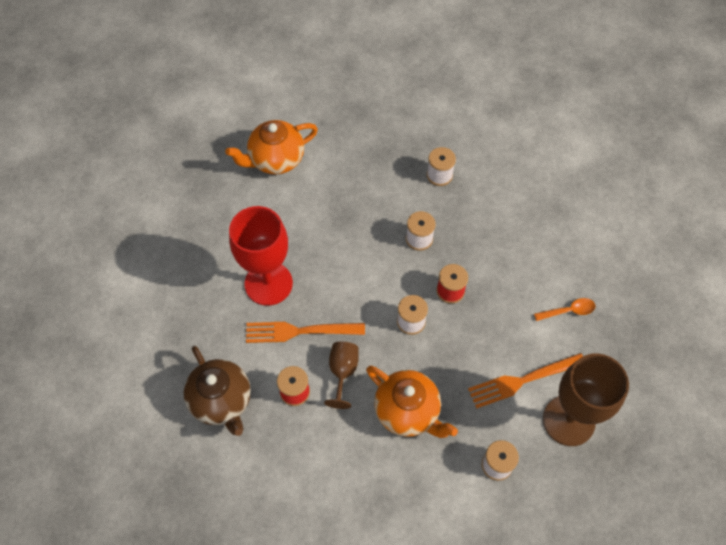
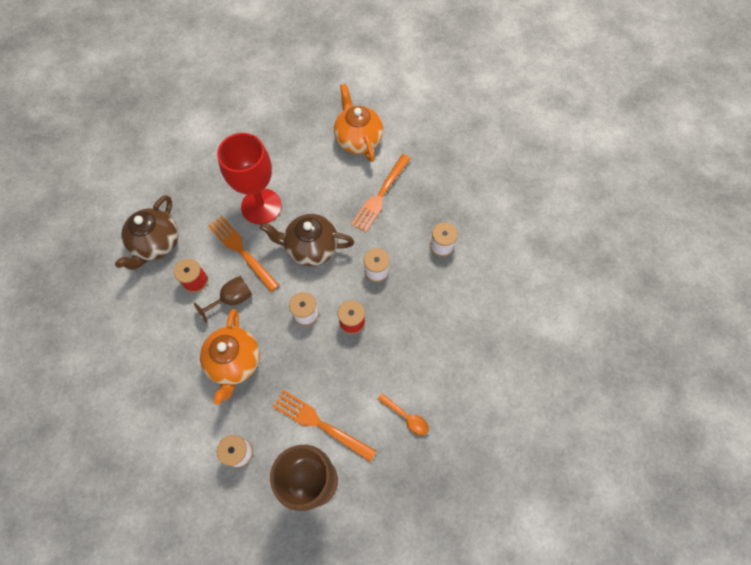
camera: 50 degrees right, 5 degrees up
orange teapot [225,120,318,174] -> orange teapot turned 45 degrees clockwise [334,84,383,162]
none -> brown teapot [260,214,354,266]
none -> orange fork [351,154,411,233]

